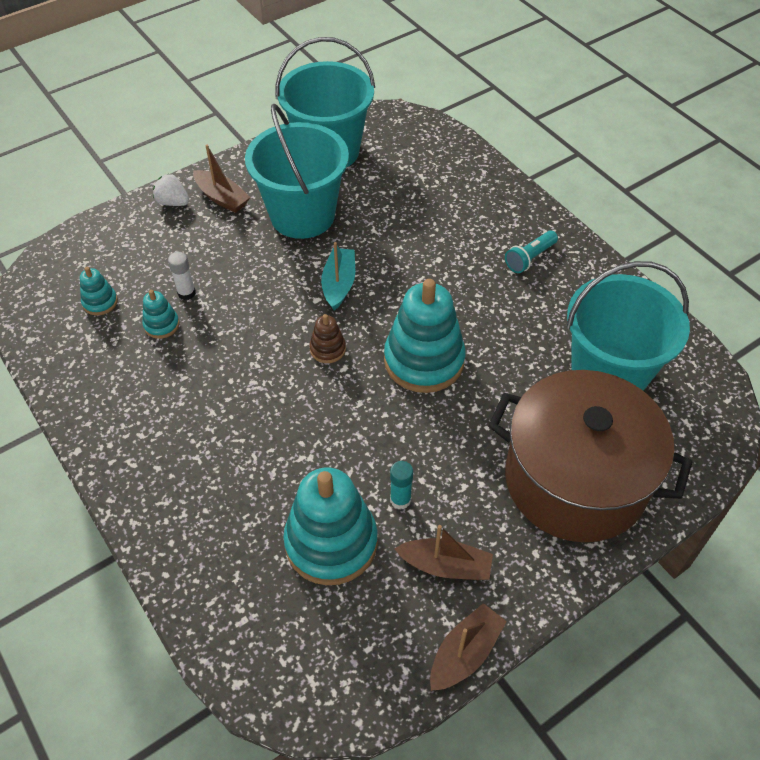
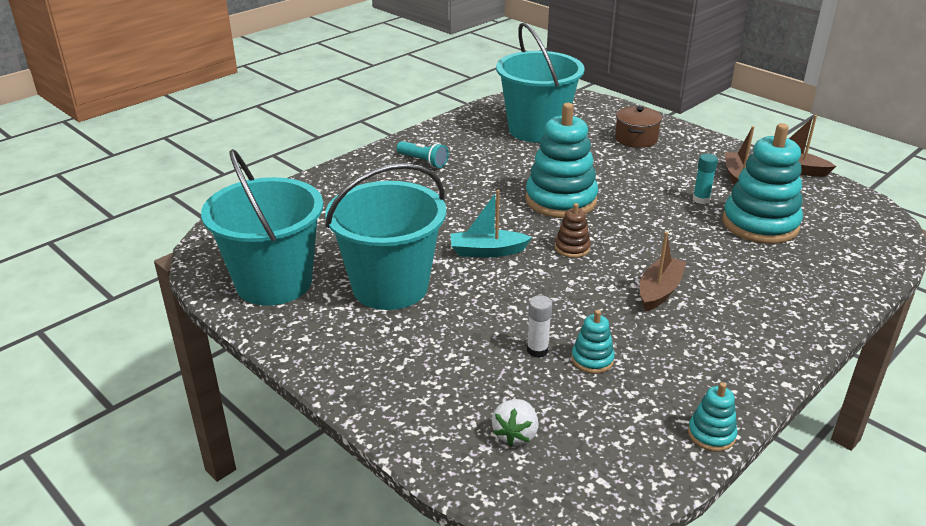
camera: 100 degrees left, 20 degrees down
turquoise stacking toy [80,267,118,315] -> turquoise stacking toy moved to [688,382,737,452]
white strawberry [153,174,189,206] -> white strawberry moved to [492,399,538,447]
brown boat [193,144,250,213] -> brown boat moved to [640,232,687,311]
brown pot [488,370,692,542] -> brown pot [615,106,662,148], size x0.42

